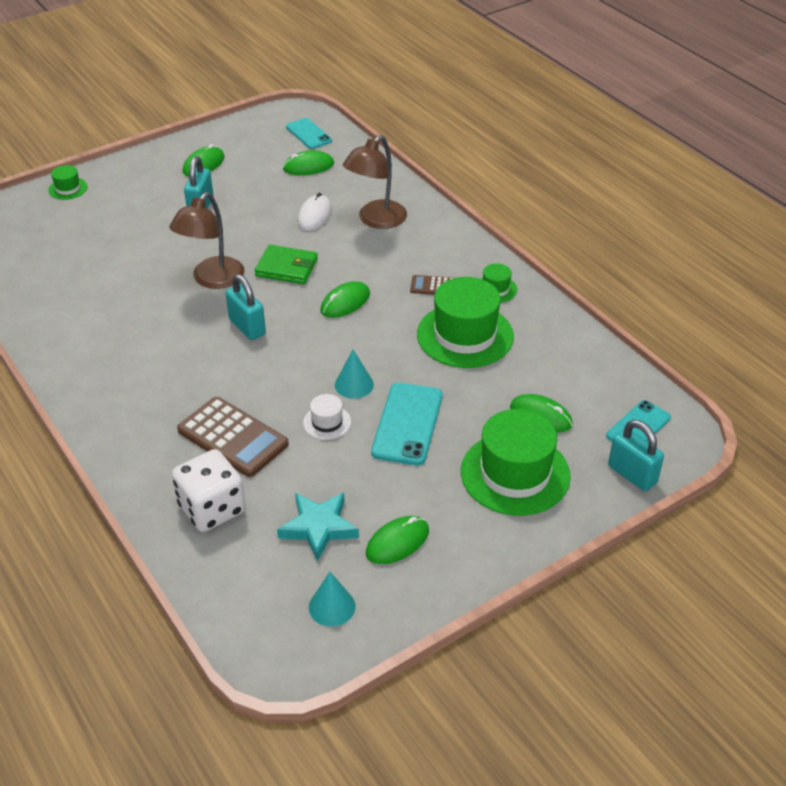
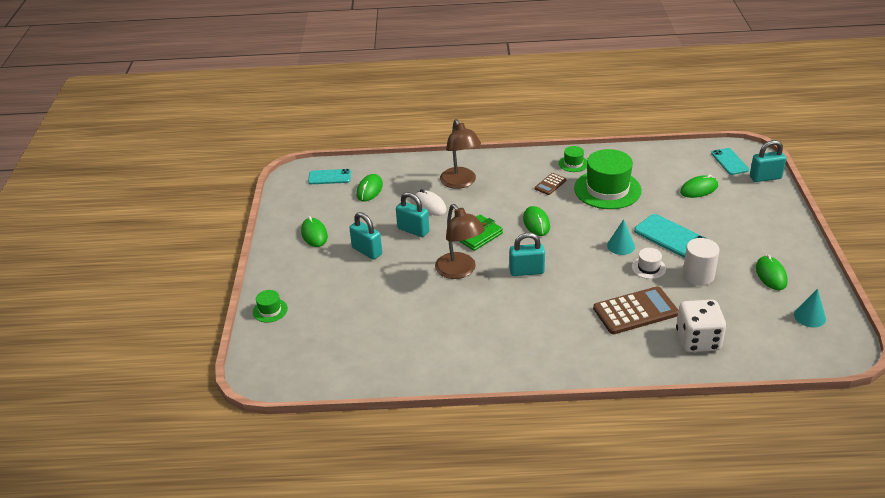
camera: 55 degrees left, 5 degrees down
turquoise star [277,493,359,562] -> none
green hat [461,409,571,516] -> none
none -> turquoise padlock [396,192,429,237]
none -> white cylinder [682,238,720,286]

